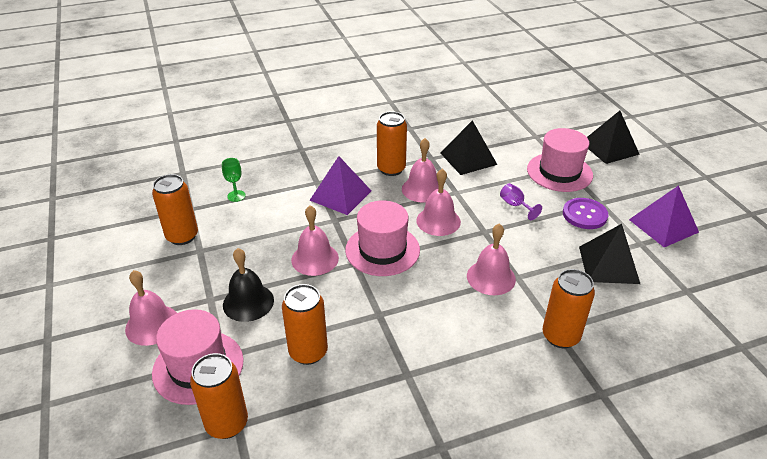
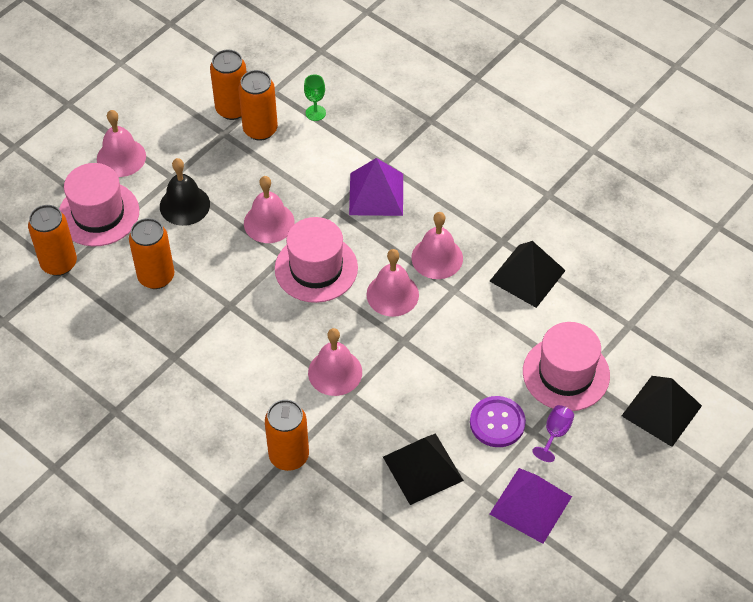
camera: 60 degrees right, 15 degrees up
orange can [377,111,407,176] -> orange can moved to [238,70,278,141]
purple goblet [500,183,542,220] -> purple goblet moved to [532,405,574,462]

